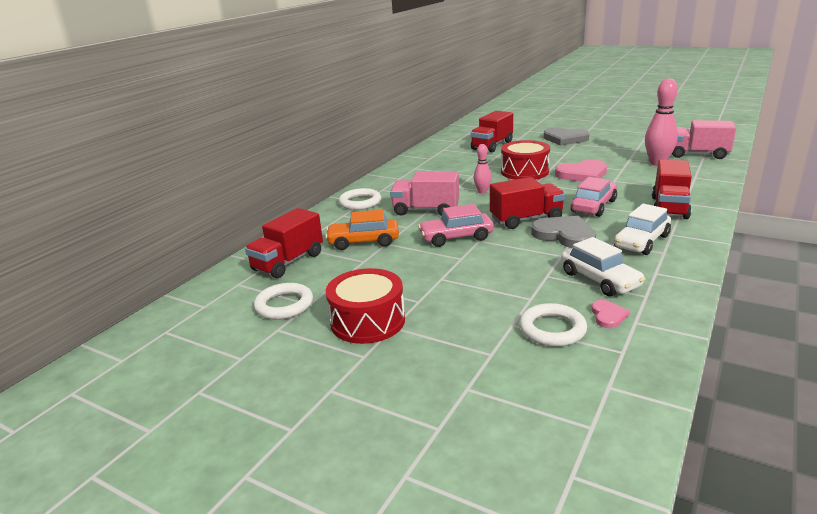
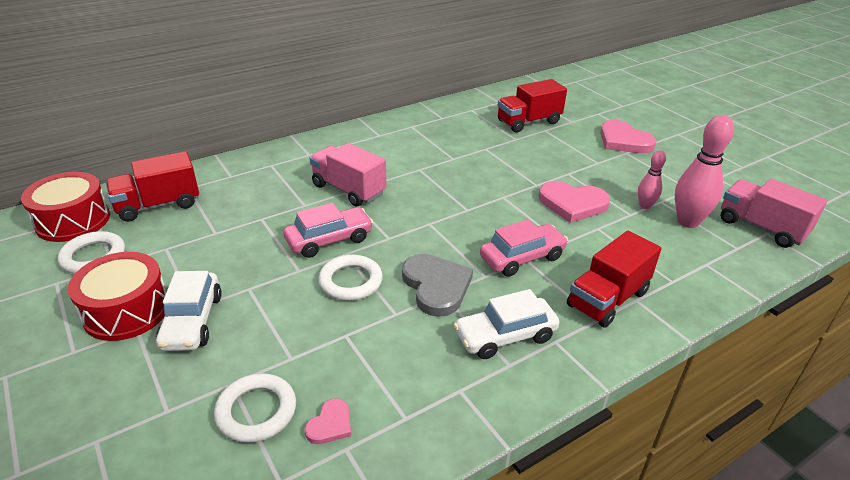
camera: 25 degrees right, 10 degrees up
orange car [325,210,399,250] -> none
white ring [339,188,381,210] -> white ring moved to [318,255,383,301]
pink car [418,204,494,247] -> pink car turned 135 degrees clockwise [283,202,373,258]
pink bowling pin [474,144,492,194] -> pink bowling pin moved to [638,151,666,209]
red truck [490,177,565,229] -> none
red drum [501,140,550,180] -> red drum moved to [21,172,110,242]
grey heart [544,128,589,146] -> pink heart [600,120,656,153]
white car [561,237,645,296] -> white car moved to [156,271,222,351]

